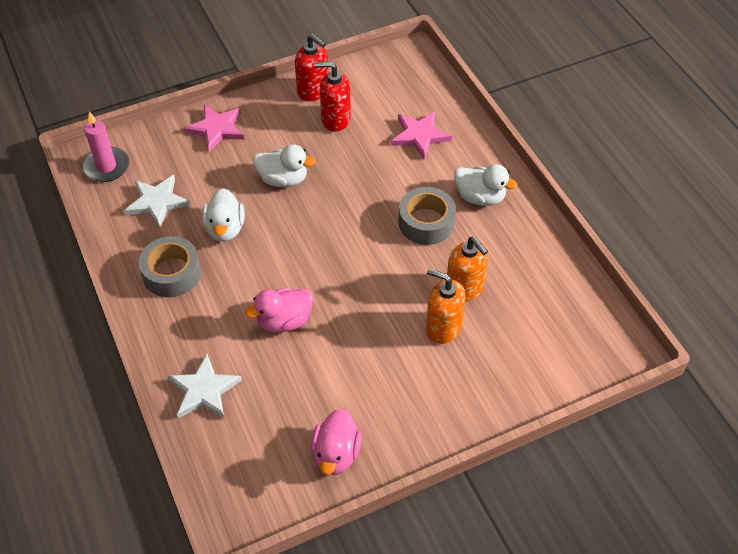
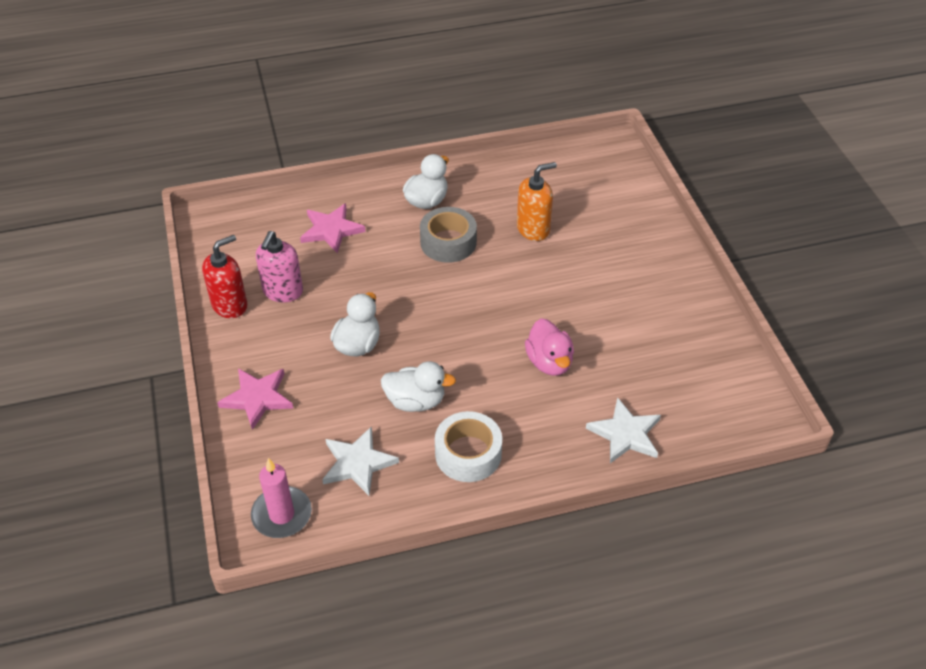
camera: 80 degrees left, 5 degrees down
grey tape [139,236,201,297] -> white tape [435,411,502,482]
pink duck [311,409,362,475] -> none
red soap dispenser [314,62,351,132] -> pink soap dispenser [256,231,303,302]
orange soap dispenser [426,269,466,344] -> none

